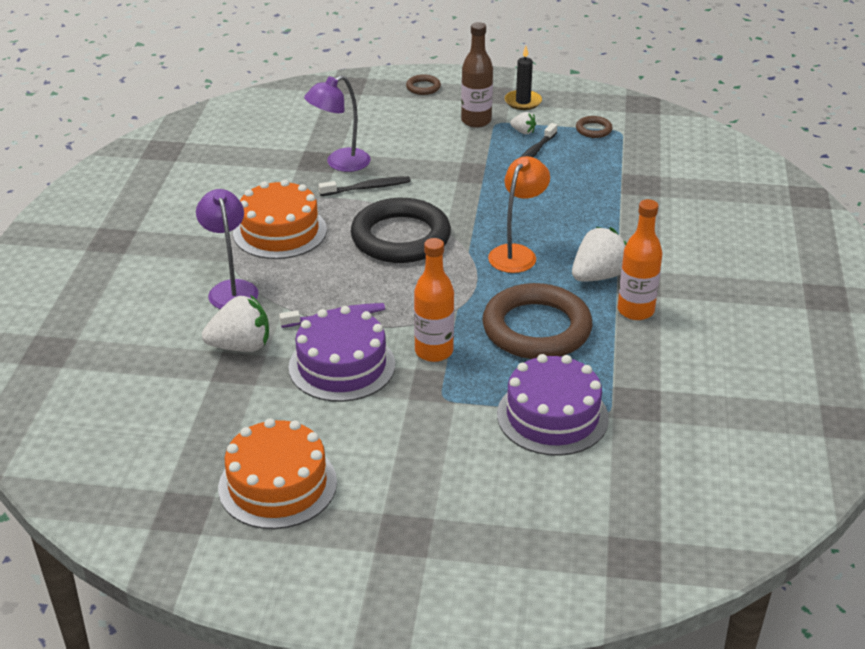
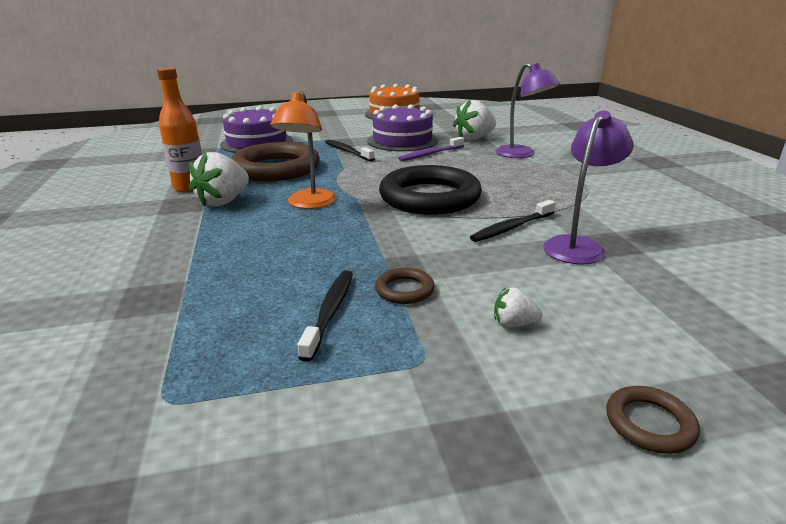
camera: 160 degrees right, 10 degrees down
orange cake [233,179,327,259] -> none
orange bottle [414,238,454,362] -> black toothbrush [325,140,375,162]
brown bottle [461,22,493,128] -> none
black candle [505,46,542,110] -> none
white strawberry [510,112,536,134] -> white strawberry moved to [494,287,542,327]
brown ring [576,116,613,138] -> brown ring moved to [375,268,435,304]

